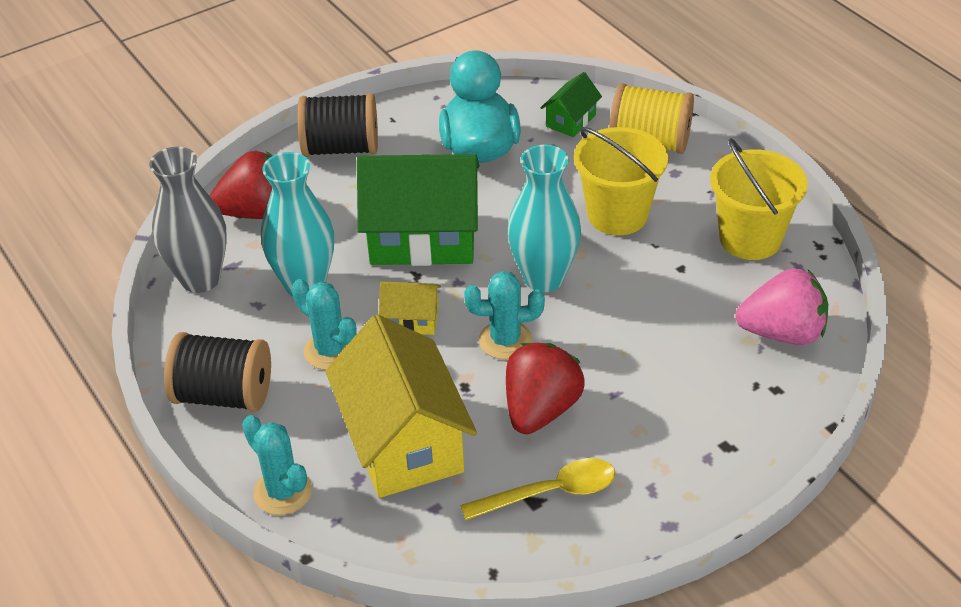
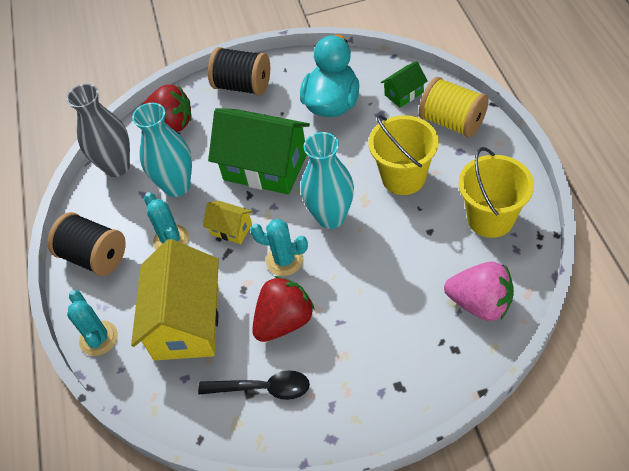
camera: 25 degrees right, 10 degrees up
yellow spoon [460,458,616,520] -> black spoon [198,370,310,400]

